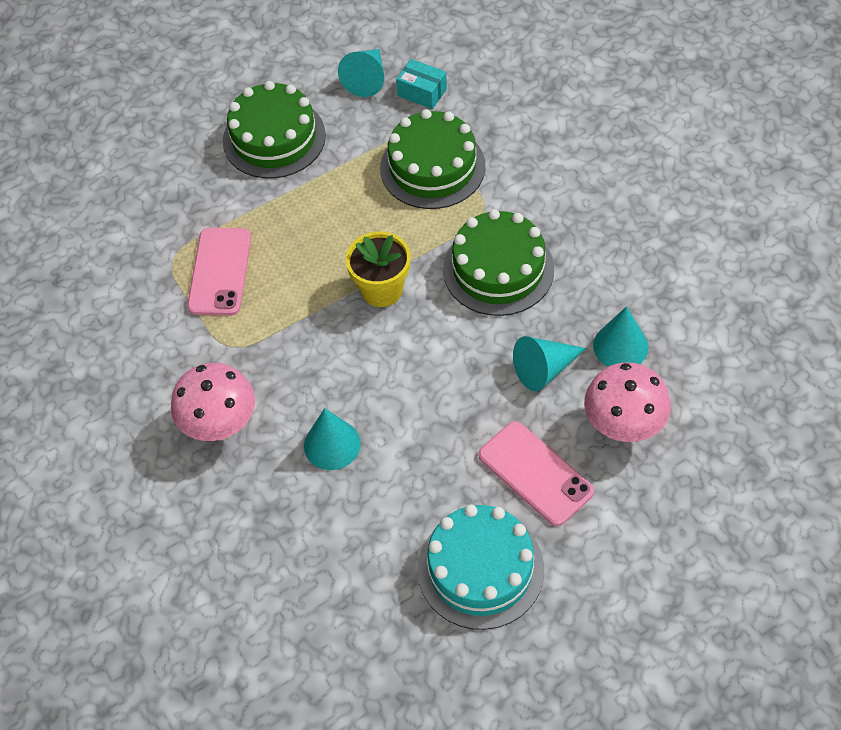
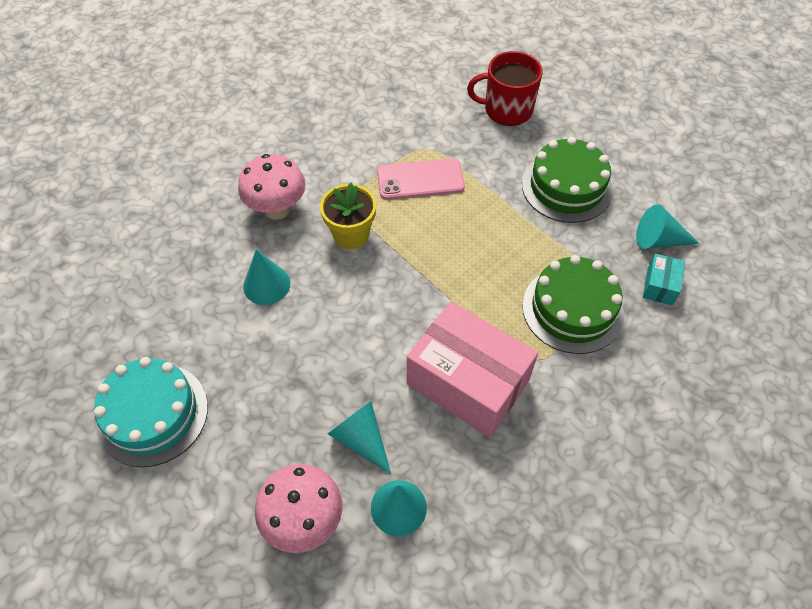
camera: 75 degrees right, 0 degrees up
yellow flower pot [346,232,410,307] -> yellow flower pot moved to [320,183,376,249]
green cake [443,209,554,316] -> pink box [407,301,538,437]
pink phone [479,421,594,526] -> none
none -> red mug [467,51,543,126]

